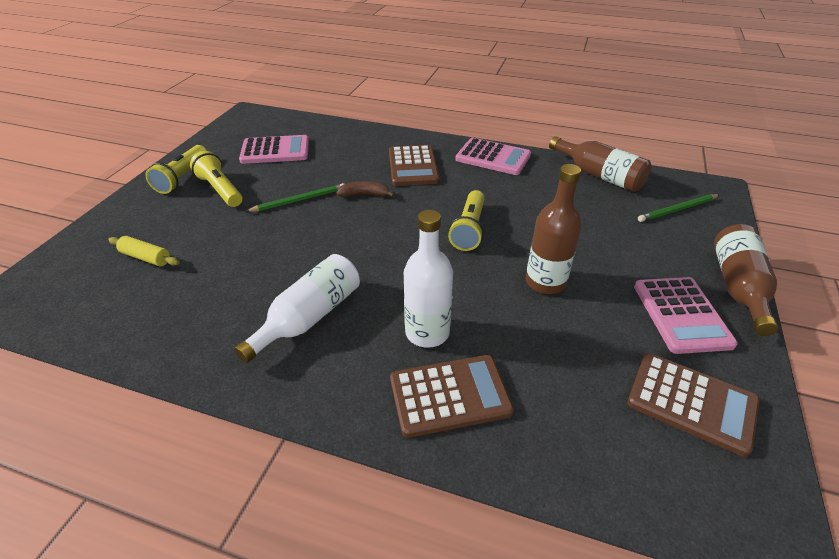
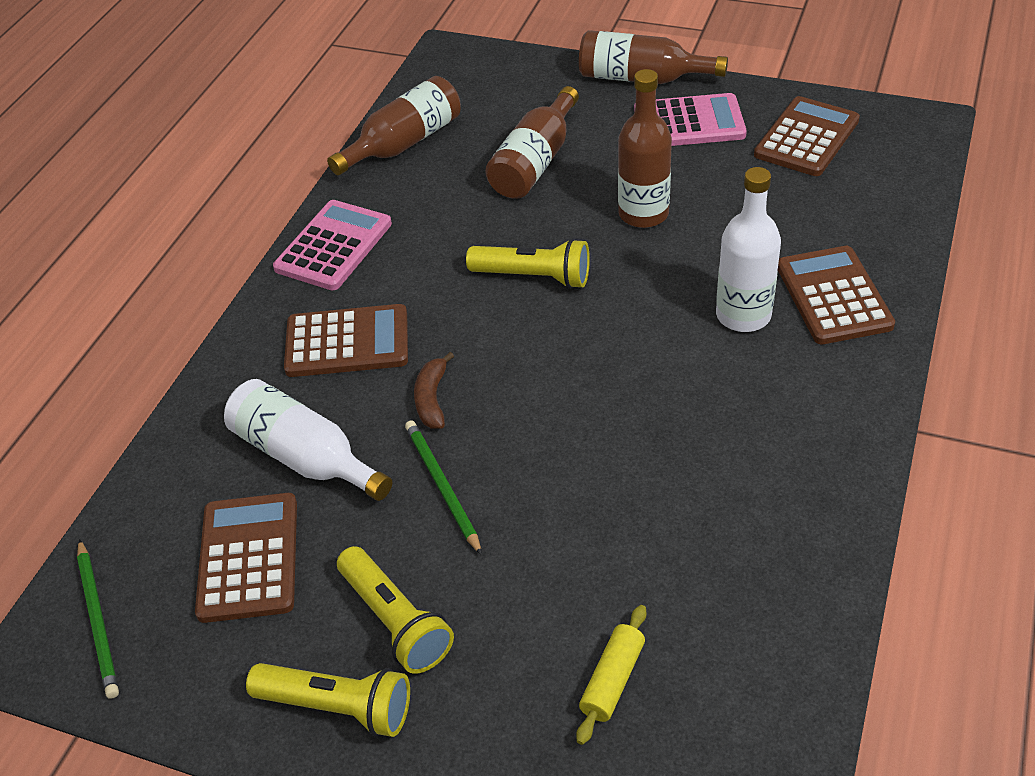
camera: 85 degrees left, 5 degrees up
yellow flashlight [190,151,242,207] -> yellow flashlight turned 90 degrees counterclockwise [337,546,454,674]
white bottle [234,254,360,363] -> white bottle moved to [224,379,392,501]
pink calculator [239,135,309,164] -> brown calculator [195,493,297,623]
green pencil [638,194,719,222] -> green pencil moved to [77,539,119,699]
none -> brown bottle [485,86,579,199]

